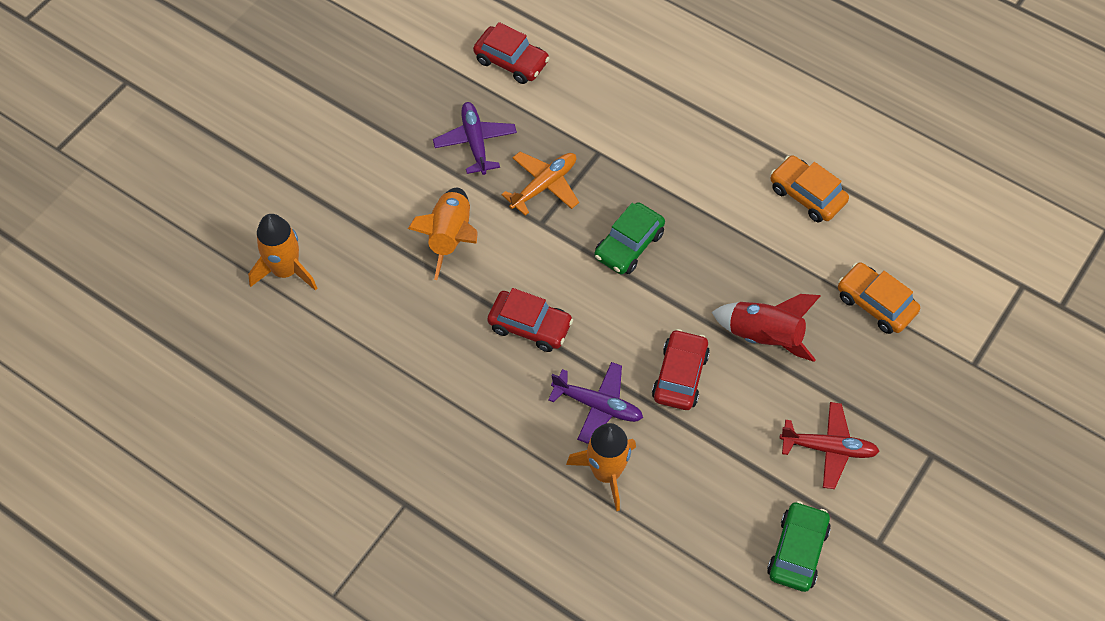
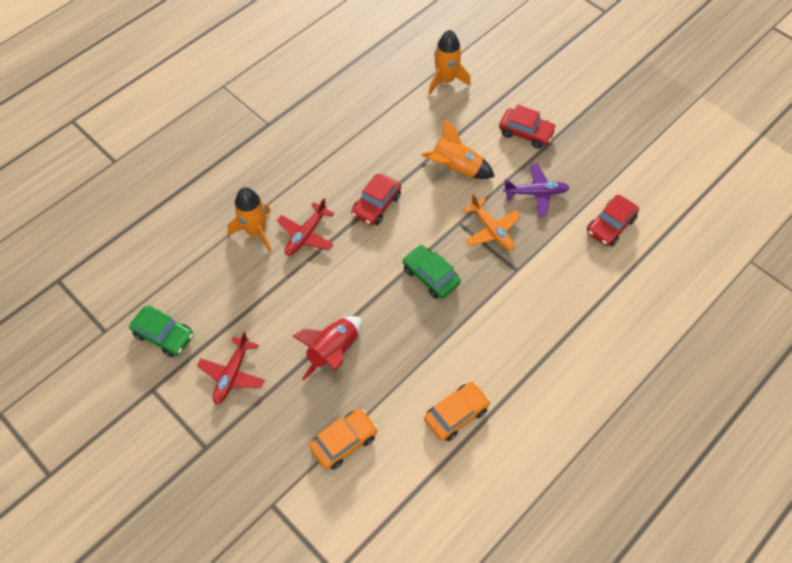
camera: 100 degrees right, 0 degrees up
purple plane [548,362,643,444] -> red plane [277,198,334,256]
red car [652,329,710,410] -> red car moved to [499,105,557,149]

